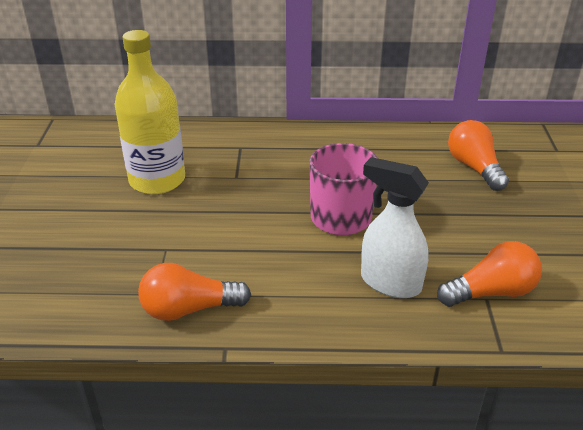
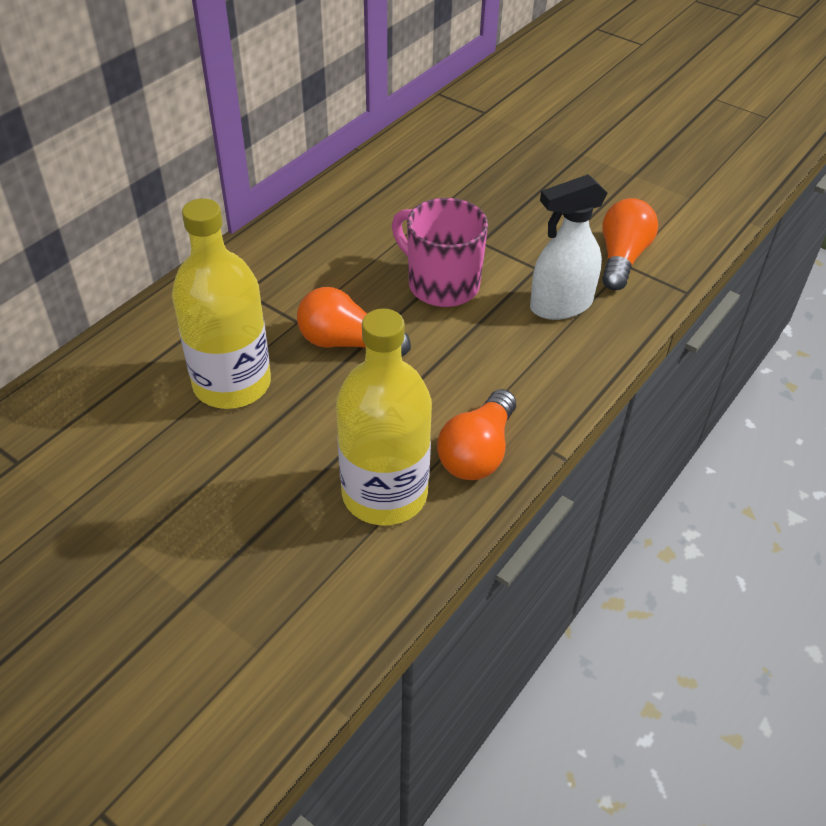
camera: 55 degrees left, 10 degrees up
orange light bulb [448,120,509,191] -> orange light bulb moved to [297,287,411,356]
none -> yellow bottle [336,308,432,525]

